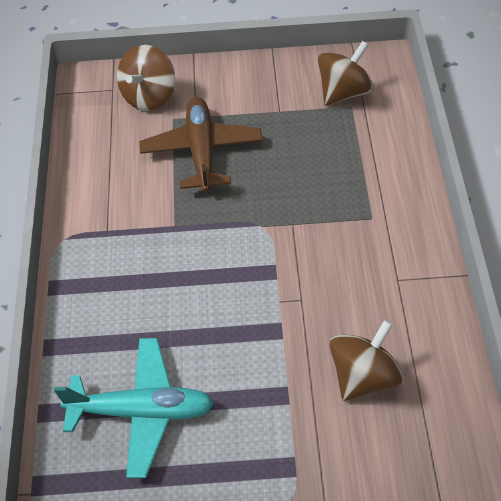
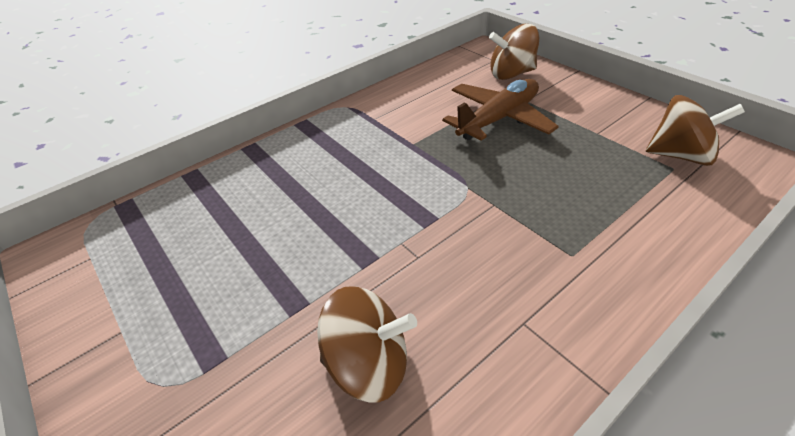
camera: 55 degrees right, 10 degrees down
turquoise plane [54,338,214,478] -> none

